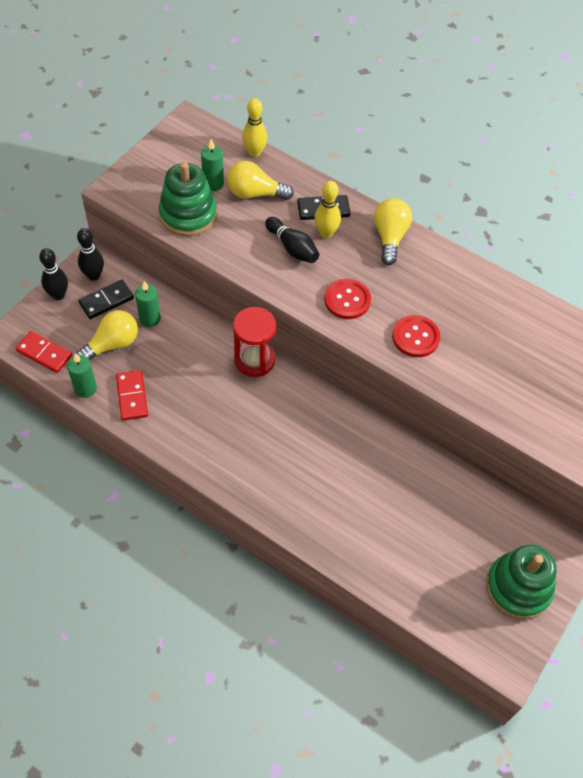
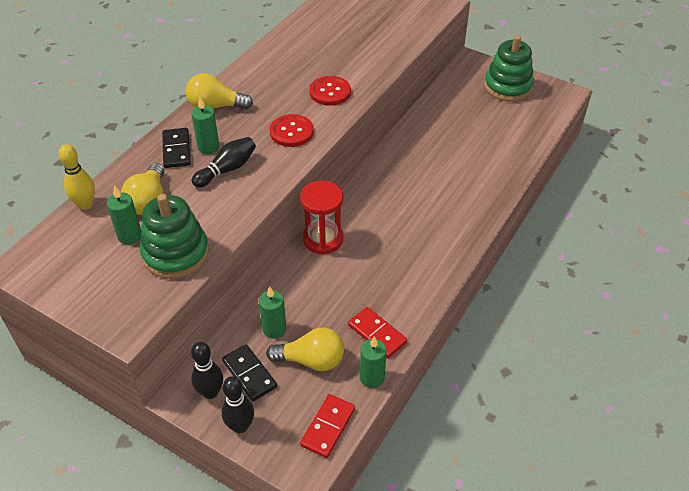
camera: 90 degrees left, 10 degrees down
yellow light bulb [76,310,138,360] -> yellow light bulb turned 135 degrees clockwise [266,328,344,371]
red domino [116,370,148,421] -> red domino turned 60 degrees clockwise [348,307,407,358]
yellow bowling pin [314,181,341,238] -> green candle [191,97,219,154]

